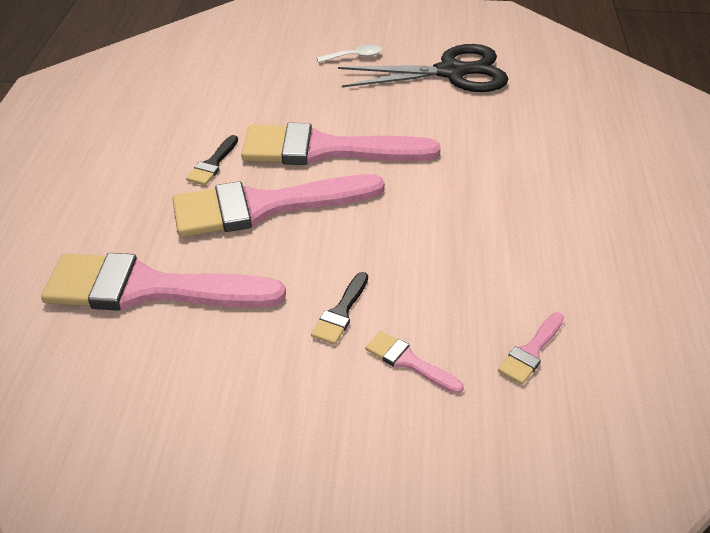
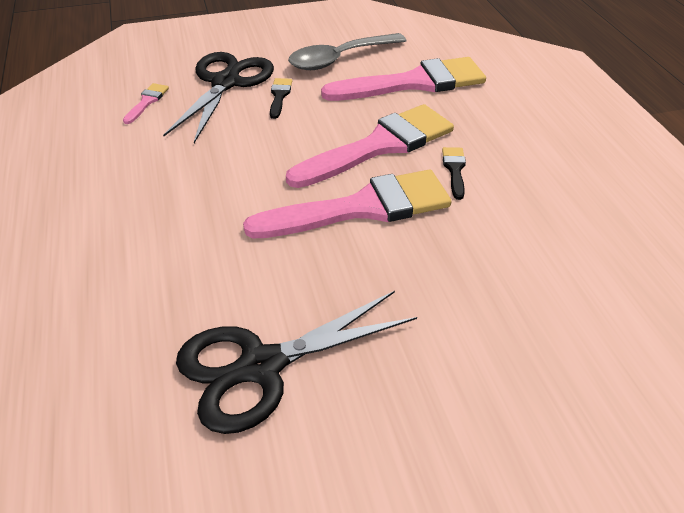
camera: 160 degrees right, 0 degrees up
white spoon [317,45,382,63] -> none
pink brush [366,331,464,394] -> black scissors [163,52,274,143]
none -> grey spoon [288,33,406,70]

